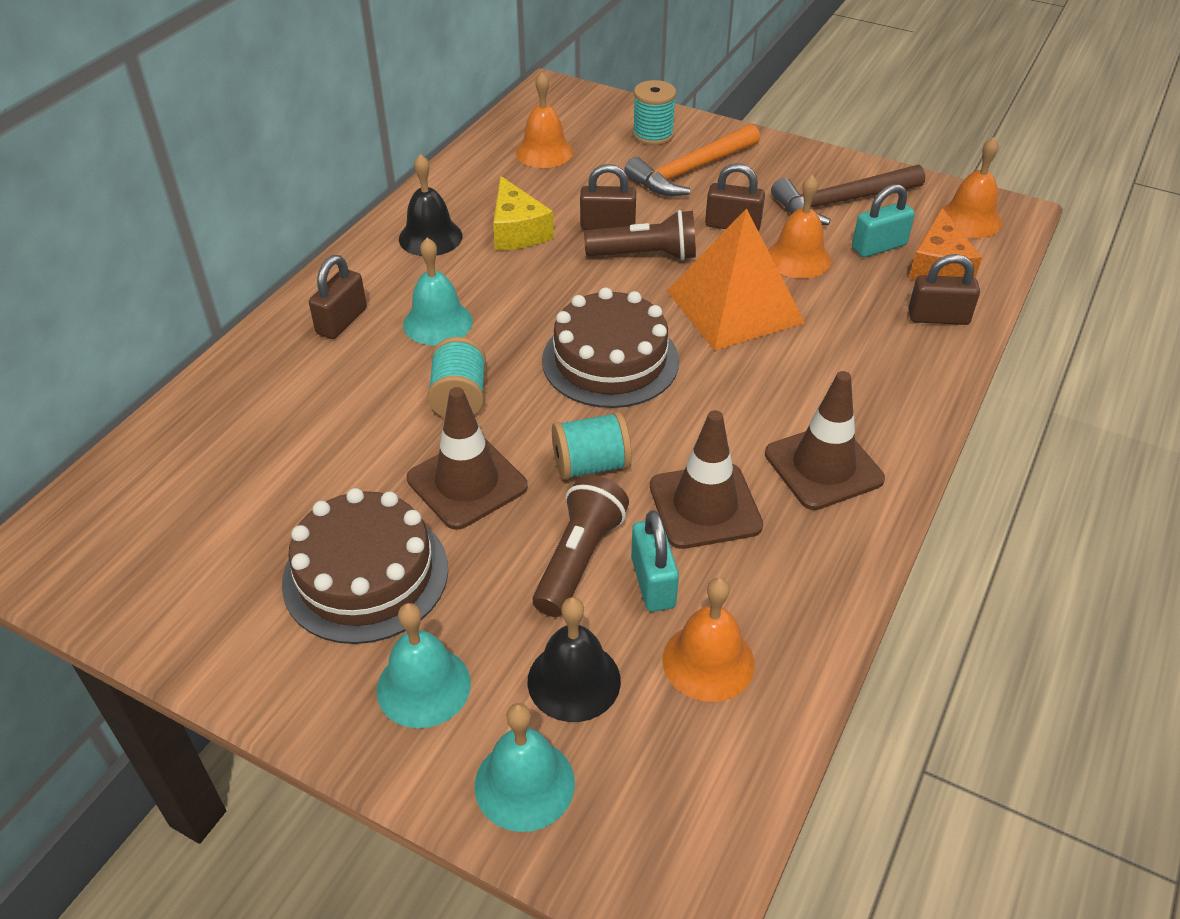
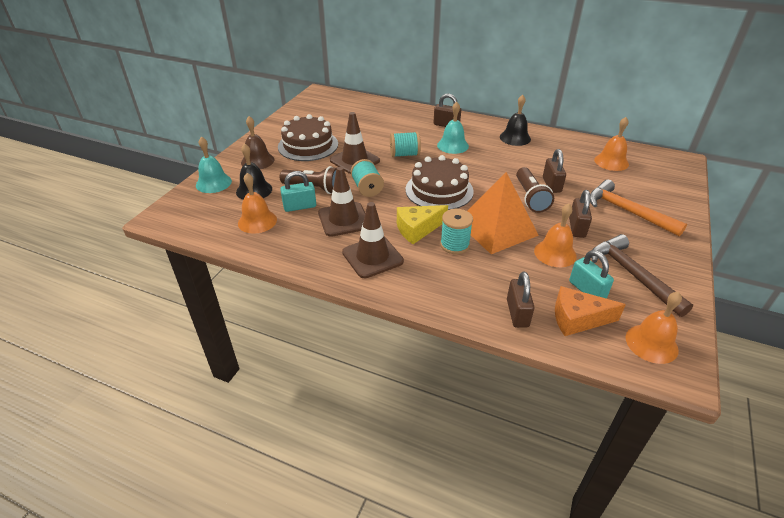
camera: 85 degrees right, 5 degrees down
turquoise bell [376,603,471,728] -> brown bell [241,116,274,169]
yellow cheese [493,176,554,250] -> yellow cheese moved to [397,205,448,244]
turquoise spool [633,80,676,145] -> turquoise spool moved to [440,209,473,254]

